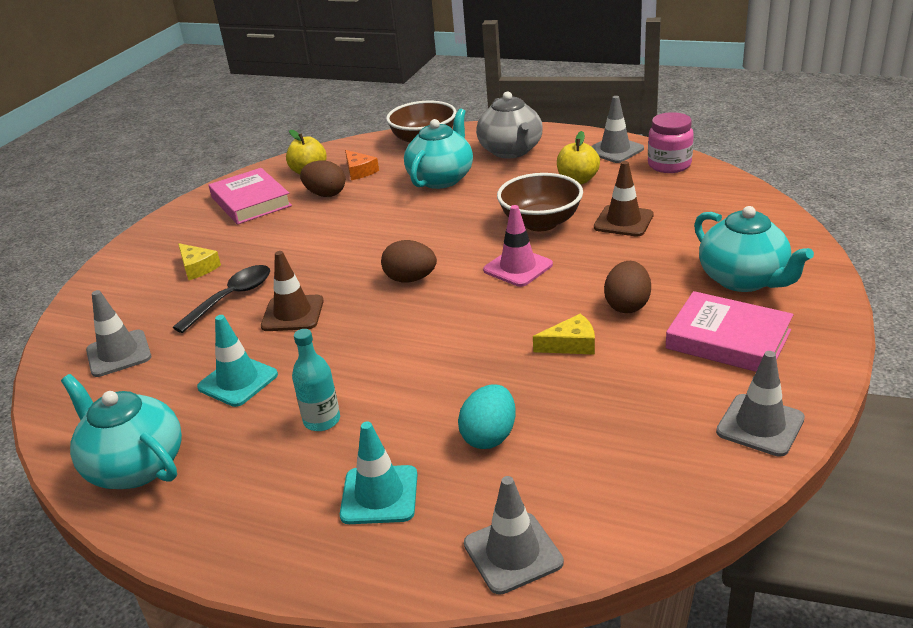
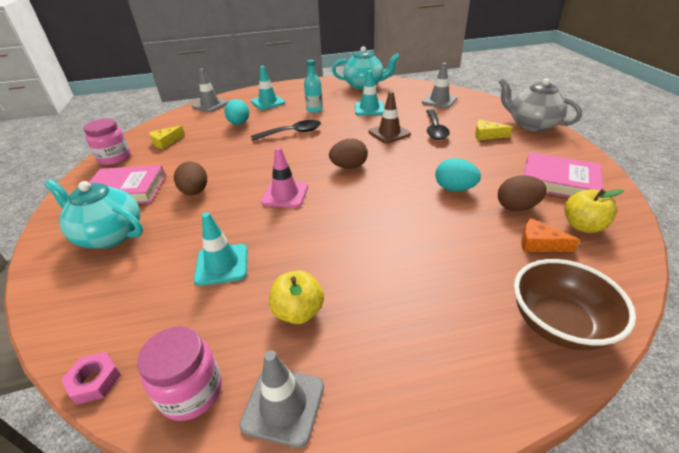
camera: 145 degrees right, 5 degrees up
turquoise teapot [404,108,473,189] -> none
grey teapot [476,91,543,159] -> grey teapot moved to [499,78,582,132]
brown bowl [497,173,583,231] -> none
yellow cheese [533,314,595,355] -> yellow cheese moved to [149,125,185,149]
brown traffic cone [594,161,654,236] -> turquoise traffic cone [194,212,247,286]
grey traffic cone [716,351,805,457] -> pink jar [83,118,131,165]
none -> pink nut [61,352,121,404]
none -> black spoon [251,120,321,141]
none -> turquoise egg [435,158,481,191]

